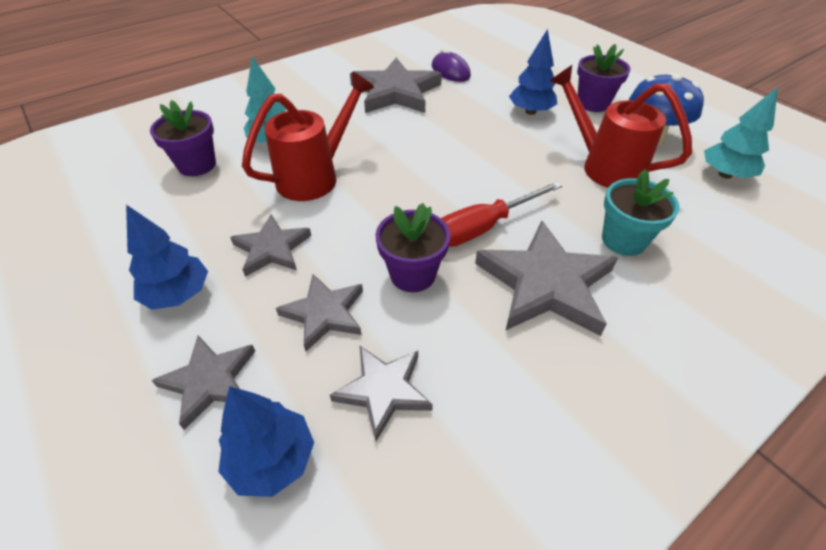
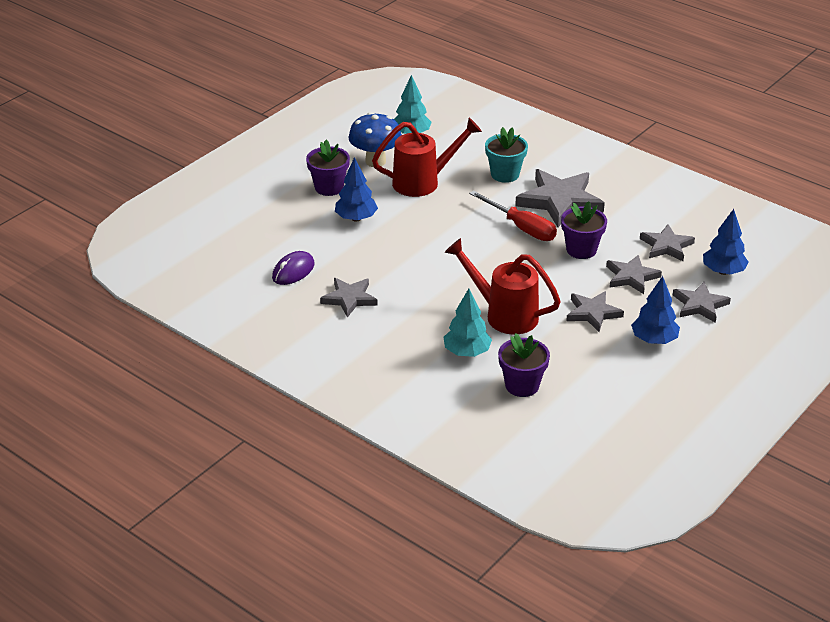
camera: 105 degrees left, 10 degrees down
grey star [350,58,442,113] -> grey star [320,278,378,318], size x0.60
red watering can [550,65,692,188] -> red watering can turned 135 degrees counterclockwise [372,118,482,197]

